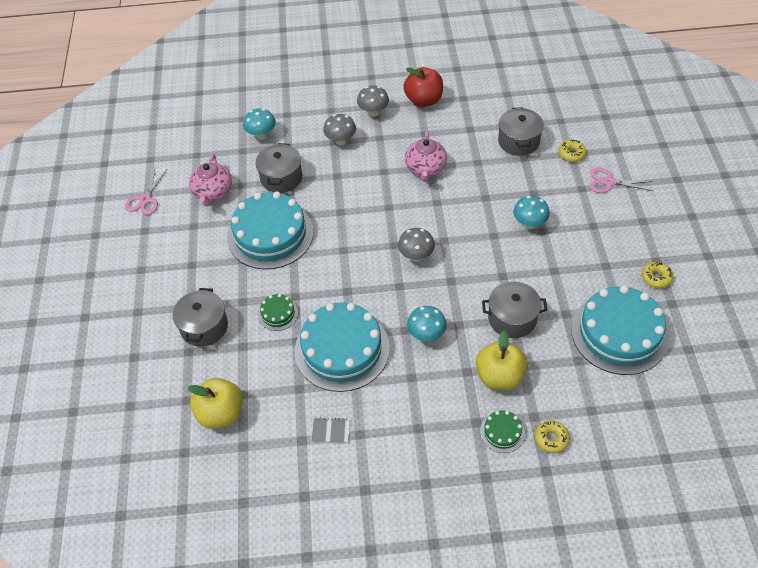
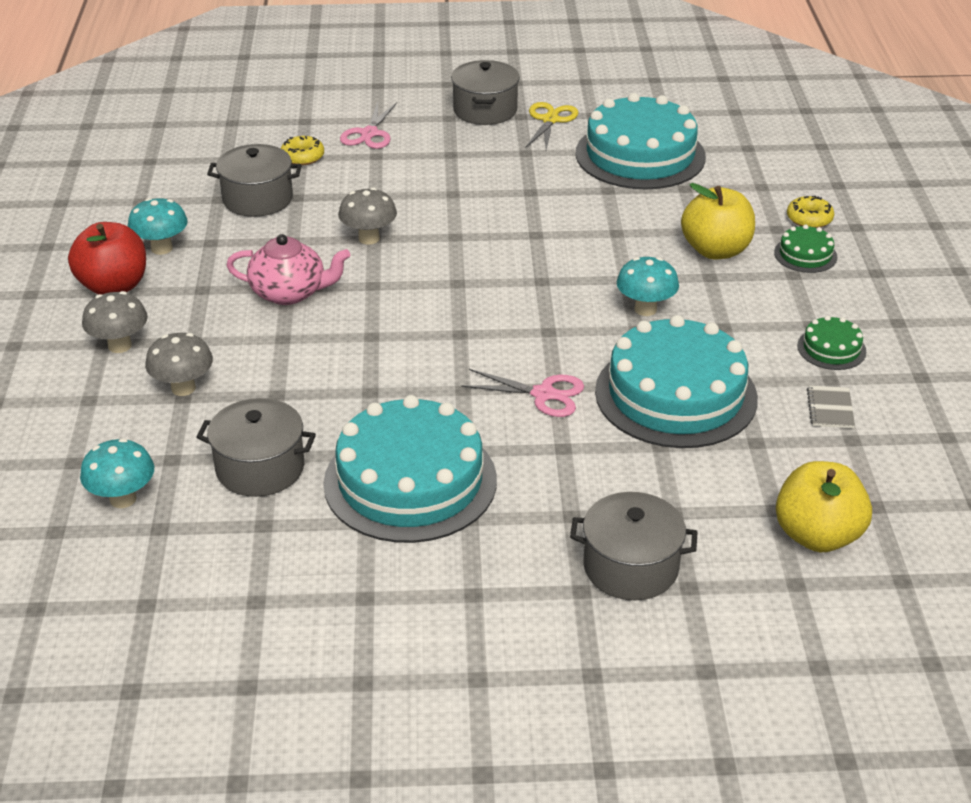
camera: 90 degrees left, 15 degrees down
pink scissors [125,169,167,215] -> pink scissors moved to [461,369,584,417]
pink teapot [189,154,232,207] -> none
green cake [258,294,298,331] -> green cake moved to [797,315,866,370]
grey mushroom [398,228,435,262] -> grey mushroom moved to [338,188,397,245]
grey pot [482,281,547,338] -> grey pot moved to [451,60,520,125]
turquoise mushroom [513,196,550,229] -> turquoise mushroom moved to [128,198,188,255]
yellow donut [641,262,673,288] -> yellow scissors [526,102,578,150]

